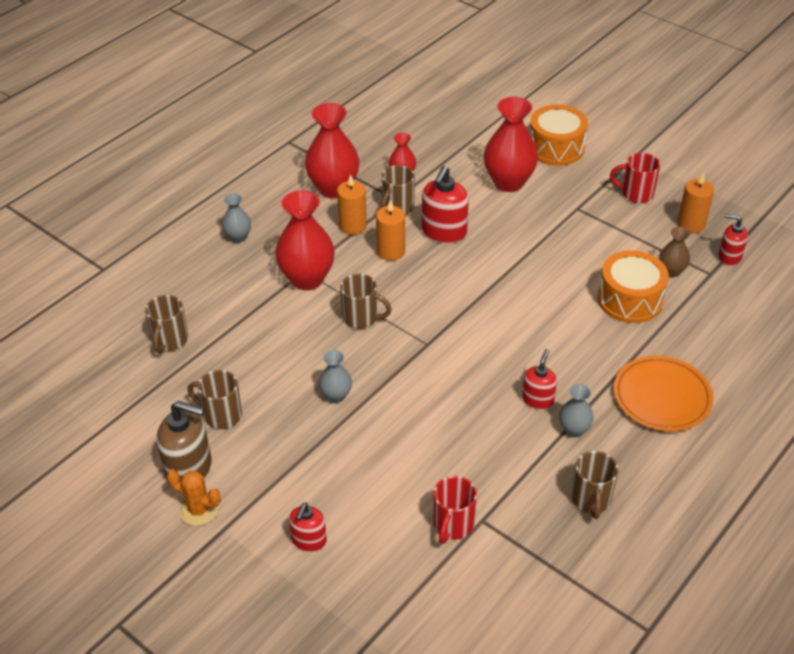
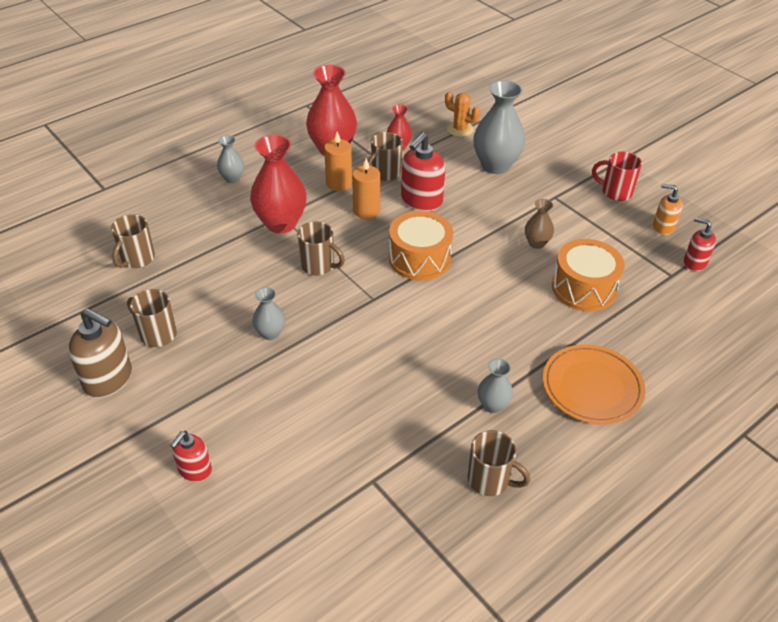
camera: 10 degrees right, 0 degrees up
orange cactus [167,469,221,526] -> orange cactus moved to [445,92,480,137]
red mug [434,476,477,544] -> none
red vase [484,97,538,192] -> grey vase [473,80,525,174]
red soap dispenser [522,349,557,409] -> none
orange drum [530,104,588,166] -> orange drum moved to [389,211,453,280]
brown mug [571,451,619,519] -> brown mug turned 75 degrees counterclockwise [468,430,531,496]
brown vase [660,227,690,277] -> brown vase moved to [525,199,554,249]
orange candle [678,172,714,233] -> orange soap dispenser [653,184,683,235]

